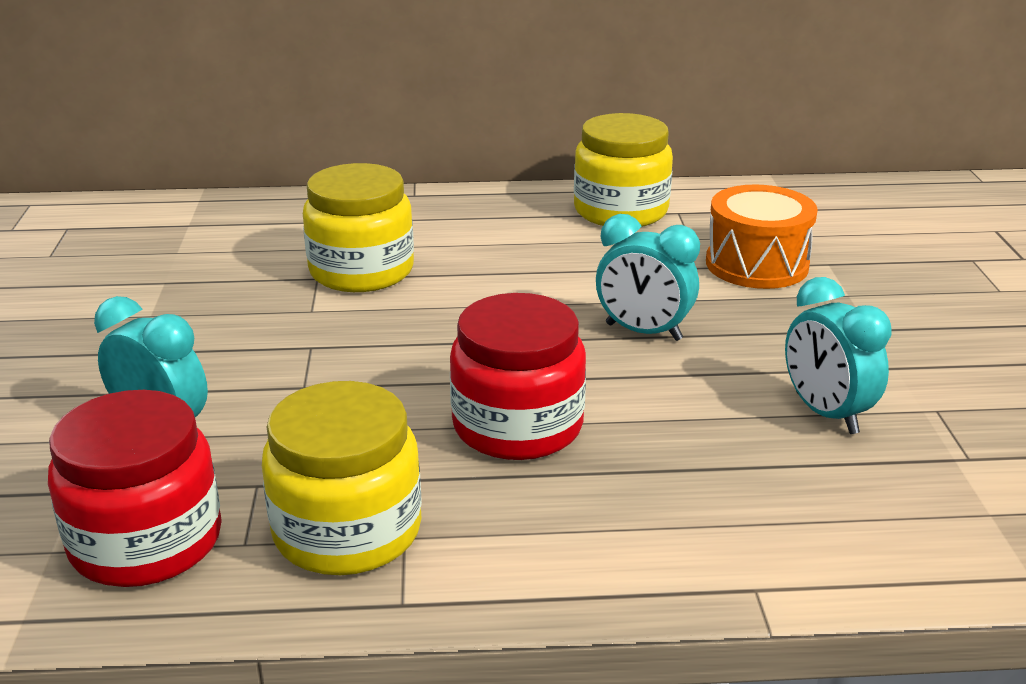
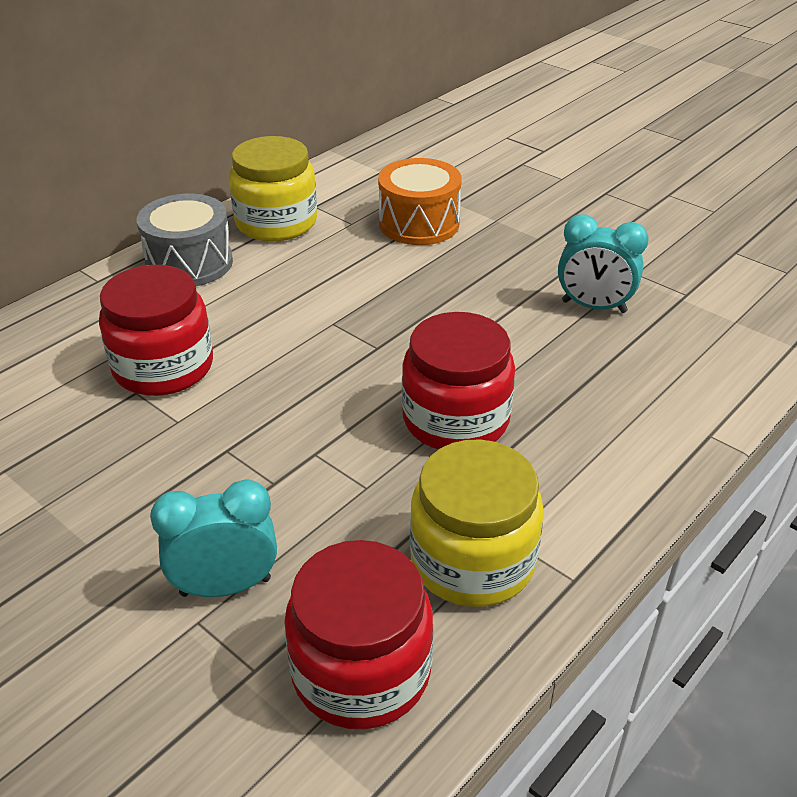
camera: 45 degrees left, 10 degrees up
yellow jar [303,163,414,292] -> red jar [99,265,213,396]
turquoise clock [596,214,700,341] -> none
none -> grey drum [137,194,233,286]

